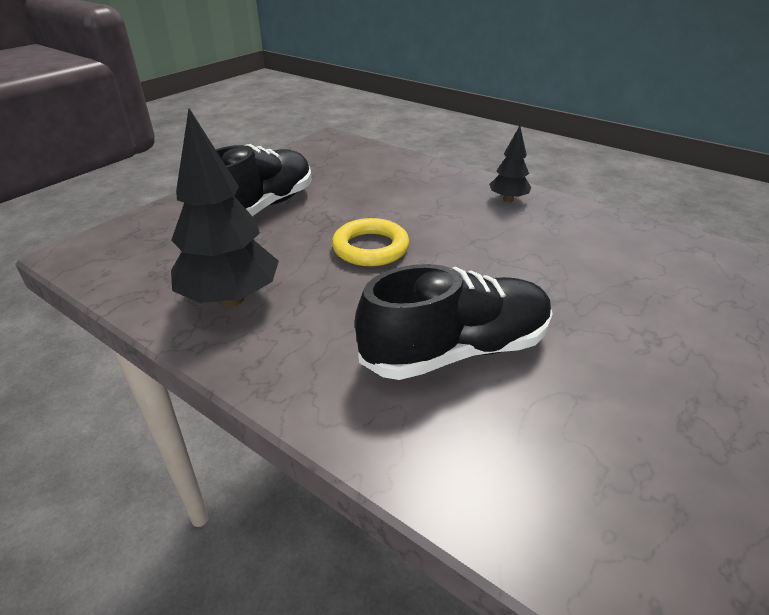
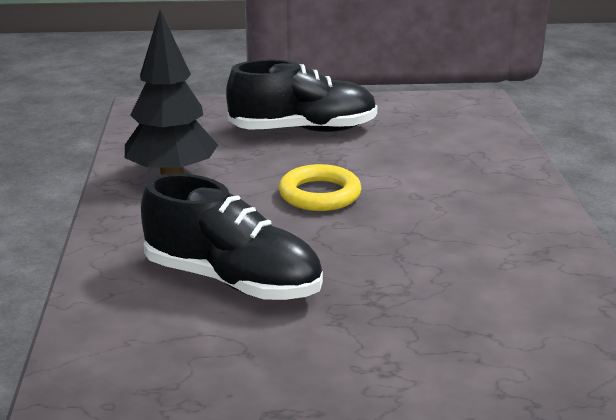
camera: 50 degrees right, 10 degrees down
black tree [489,126,531,202] -> none

